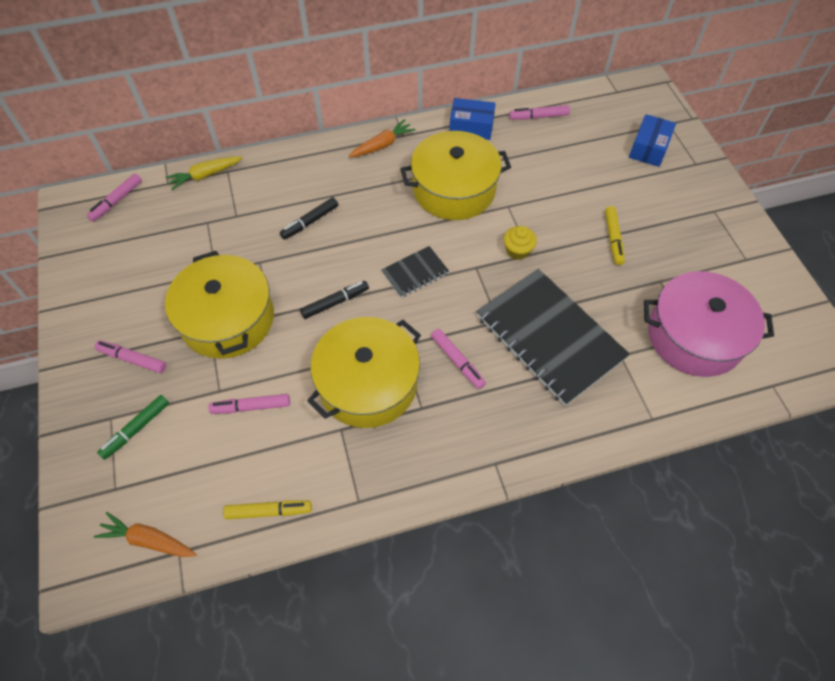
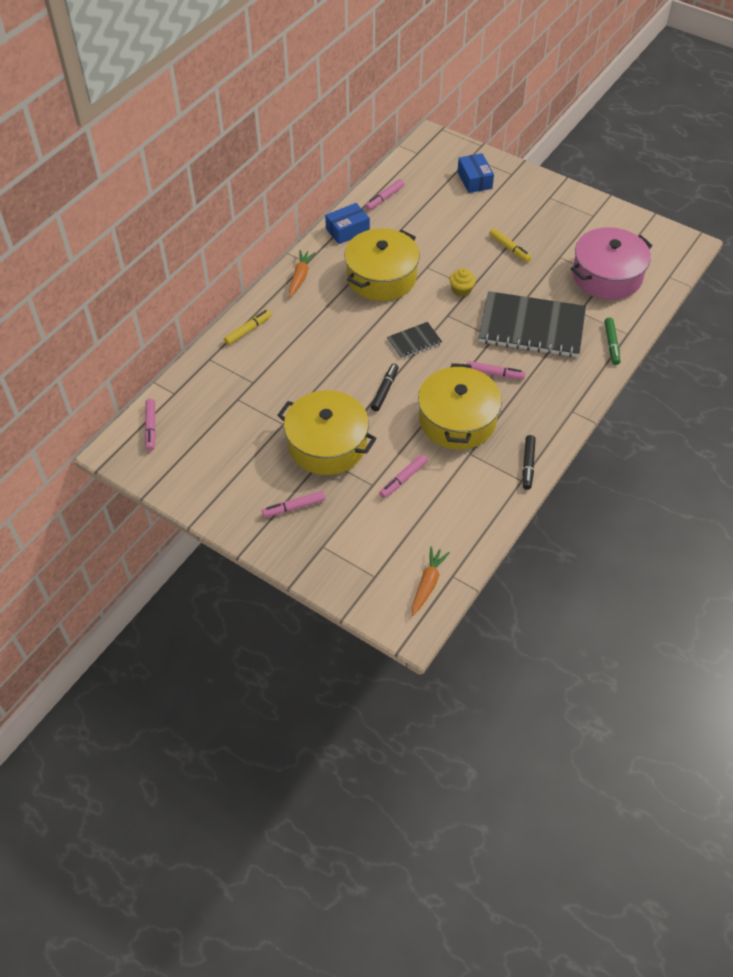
camera: 40 degrees left, 5 degrees down
orange carrot [94,512,197,557] -> orange carrot turned 135 degrees clockwise [412,546,450,616]
green marker [97,395,169,460] -> green marker moved to [604,317,620,365]
yellow carrot [165,156,243,190] -> none
yellow marker [223,500,312,519] -> yellow marker moved to [224,310,272,345]
black marker [280,197,338,240] -> black marker moved to [523,435,536,490]
black notebook [381,246,449,298] -> black notebook turned 45 degrees clockwise [387,322,442,359]

